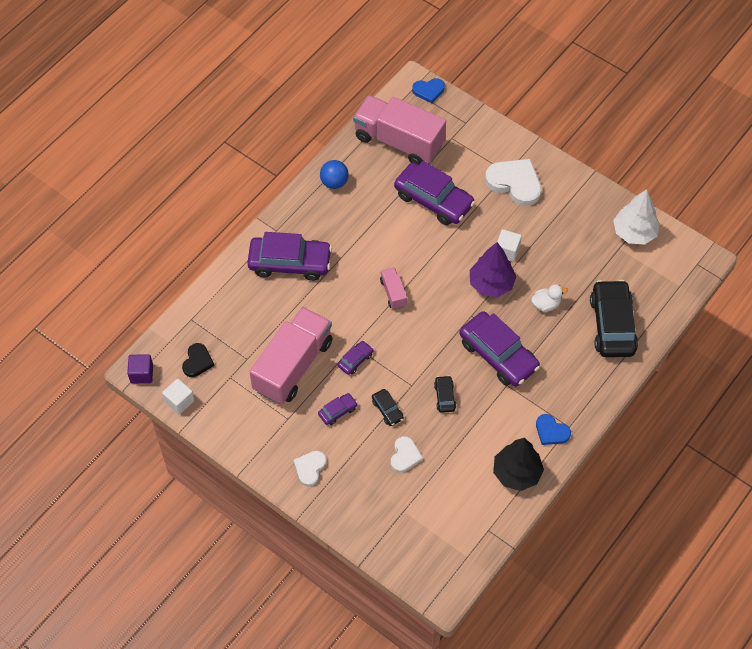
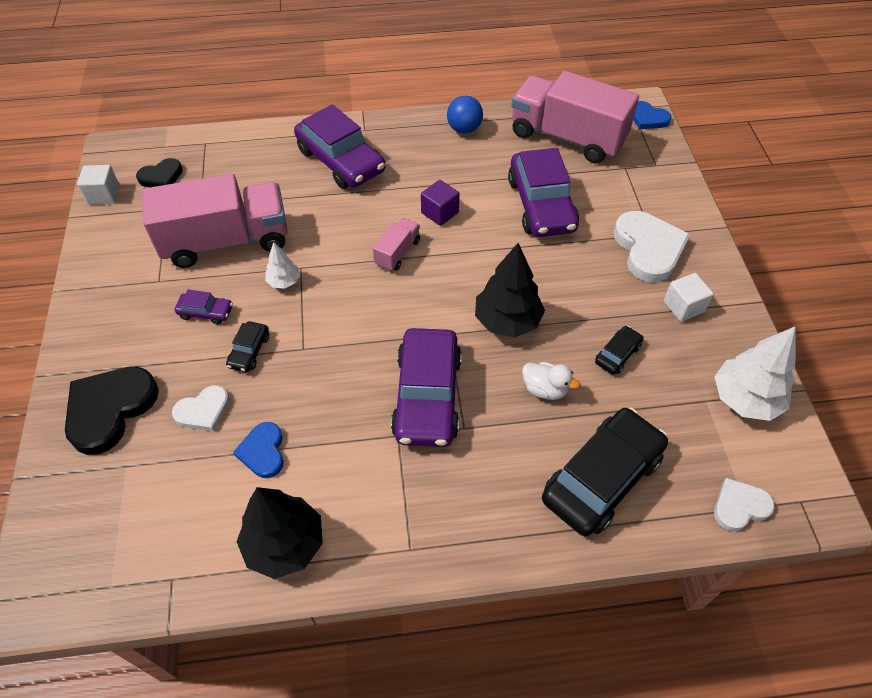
camera: 45 degrees right, 5 degrees down
purple cube [127,354,153,383] -> purple cube moved to [421,180,460,226]
white heart [294,451,327,487] -> white heart moved to [714,478,775,531]
purple car [338,341,373,375] -> white tree [265,242,300,289]
pink truck [353,95,446,165] -> pink truck turned 45 degrees counterclockwise [511,71,639,164]
black car [434,375,456,413] -> black car moved to [595,326,644,374]
purple tree [470,242,516,297] -> black tree [475,243,545,337]
white cube [497,229,522,262] -> white cube moved to [664,273,714,322]
blue heart [536,414,571,445] -> blue heart moved to [233,422,284,478]
none -> black heart [65,367,159,455]

